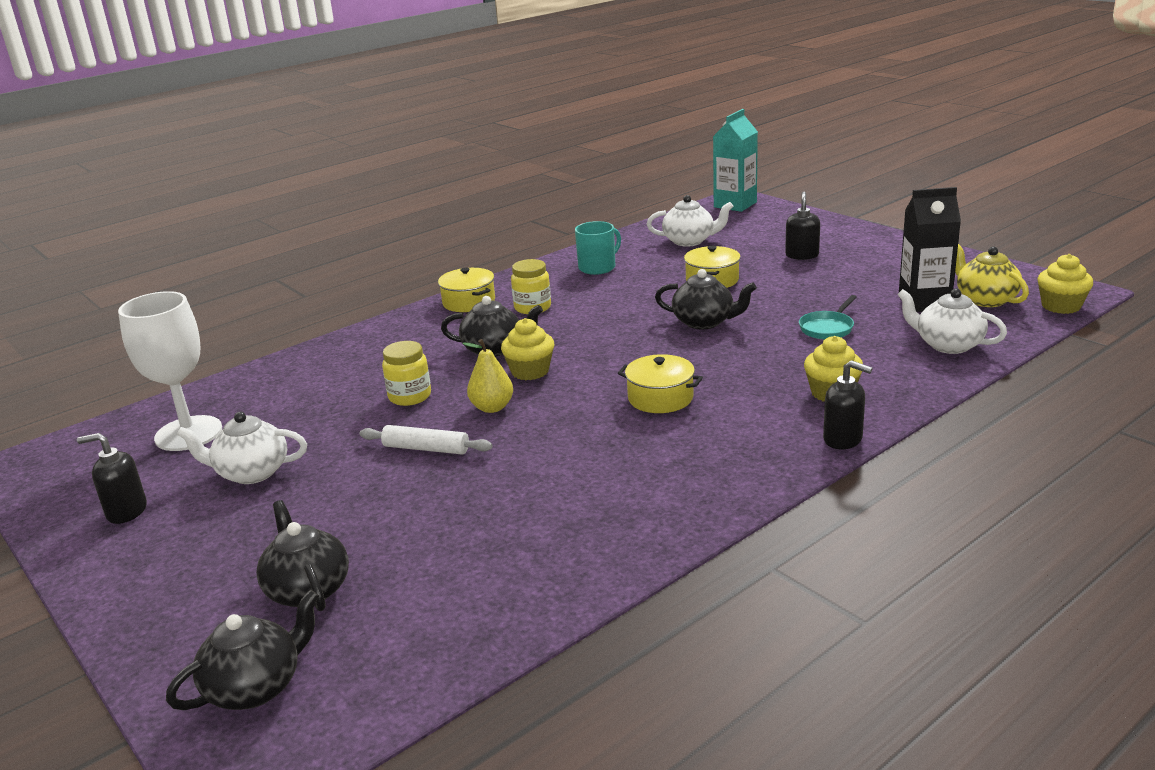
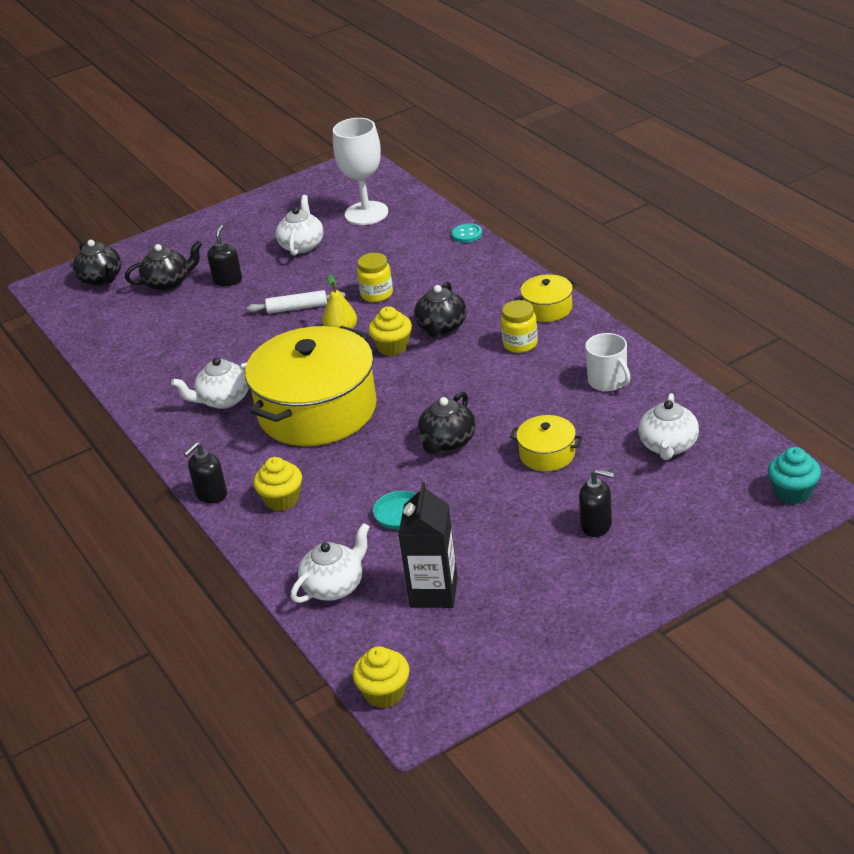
camera: 100 degrees right, 10 degrees up
black soap dispenser [77,433,147,524] -> black soap dispenser moved to [207,225,242,286]
white rolling pin [360,425,493,455] -> white rolling pin turned 60 degrees clockwise [247,290,345,314]
turquoise mug [575,221,621,275] -> white mug [585,333,630,391]
yellow pot [618,354,703,413] -> yellow pot [245,326,377,446], size x2.29
turquoise carton [713,109,758,212] -> turquoise cupcake [768,447,821,504]
yellow teapot [955,244,1029,307] -> none
none -> white teapot [171,357,249,409]
none -> turquoise button [452,223,482,243]

